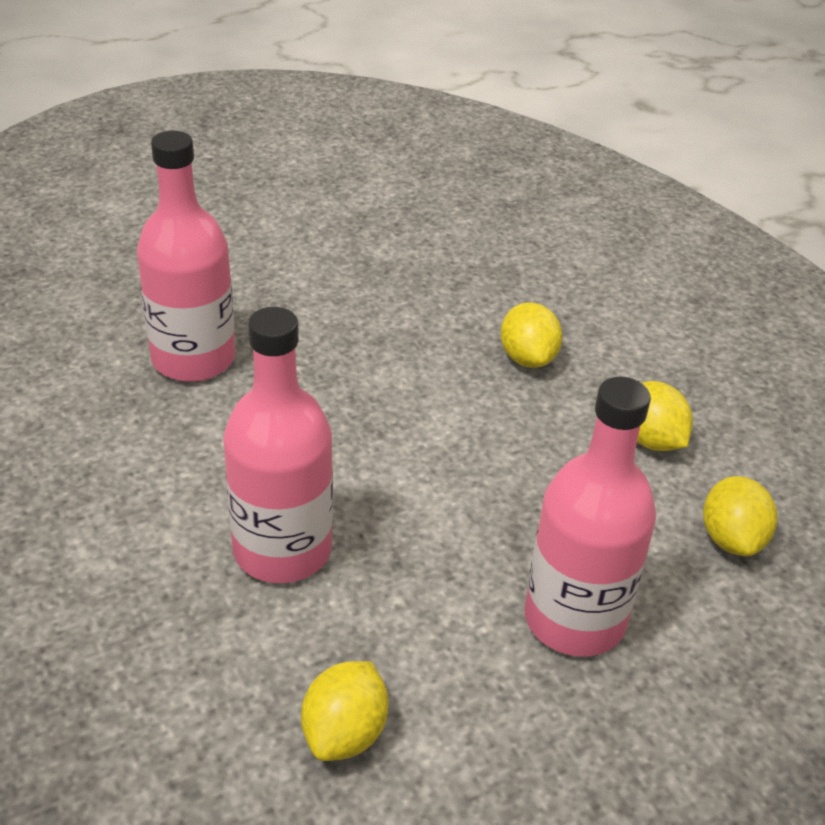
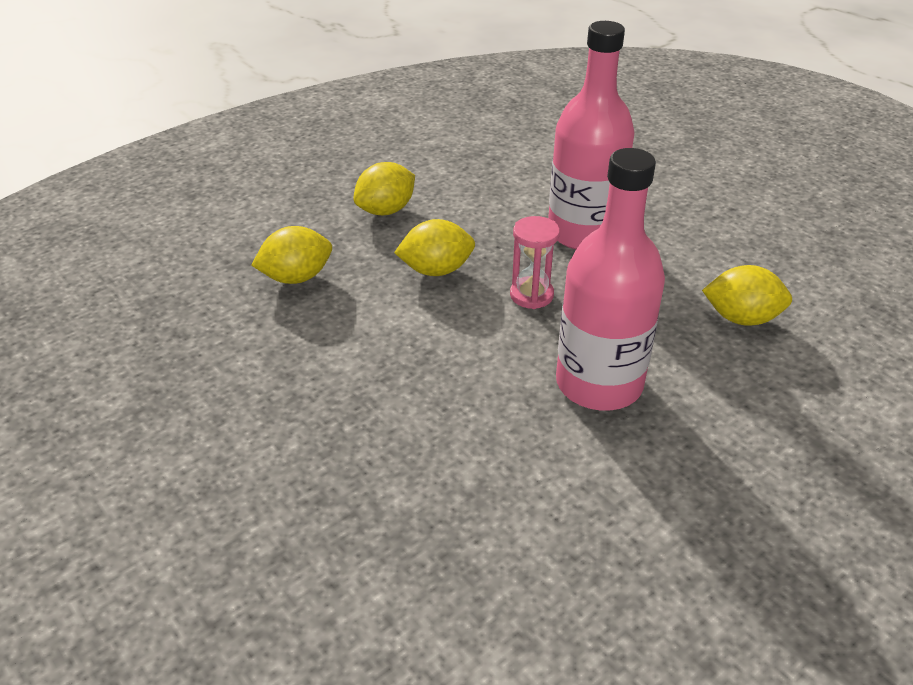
camera: 100 degrees left, 0 degrees up
pink bottle [137,131,236,382] -> none
yellow lemon [703,476,777,556] -> yellow lemon moved to [394,219,475,276]
none -> pink hourglass [510,216,560,309]

